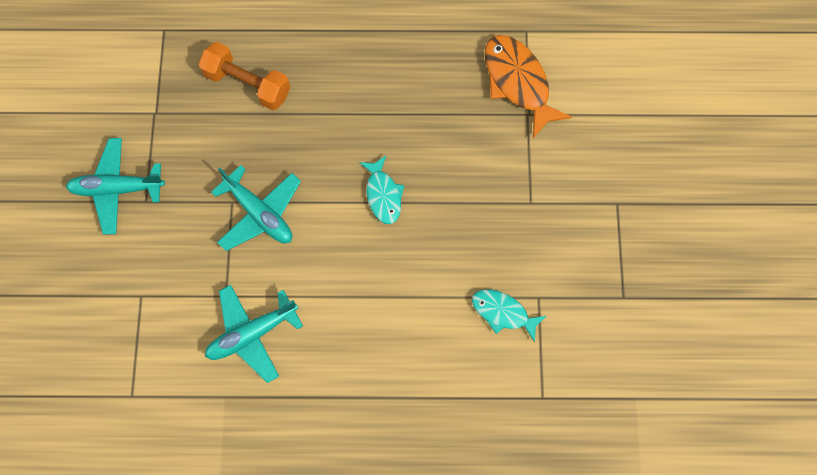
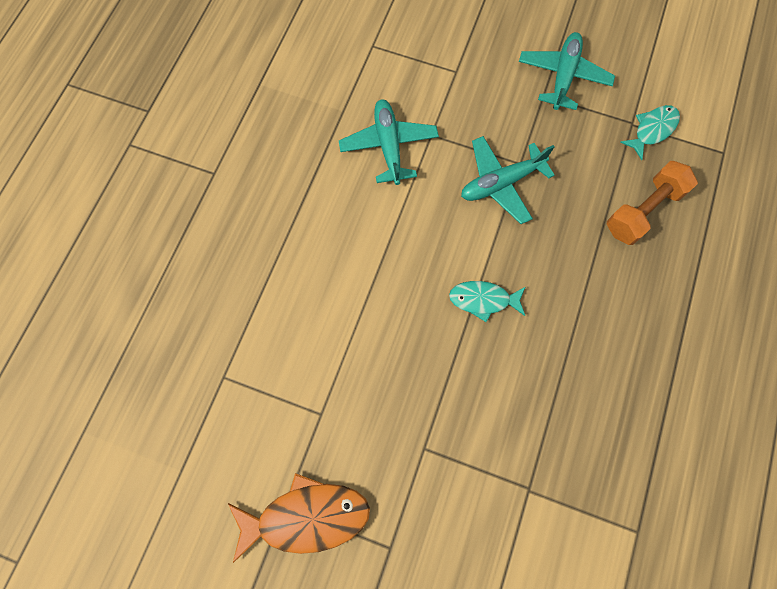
camera: 110 degrees right, 0 degrees up
turquoise fish [472,289,546,343] -> turquoise fish moved to [620,105,680,160]
orange fish [485,35,572,138] -> orange fish moved to [228,473,370,563]

